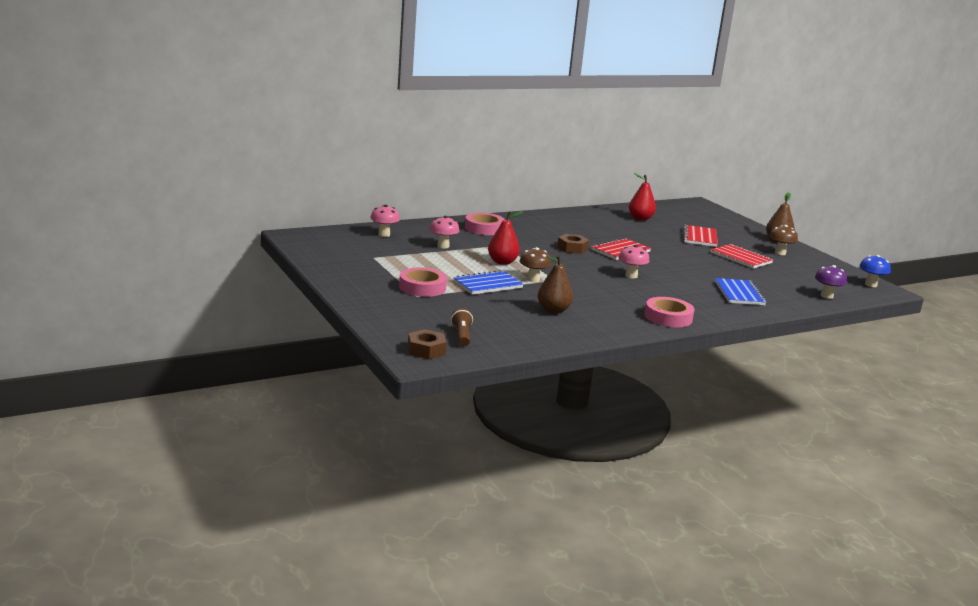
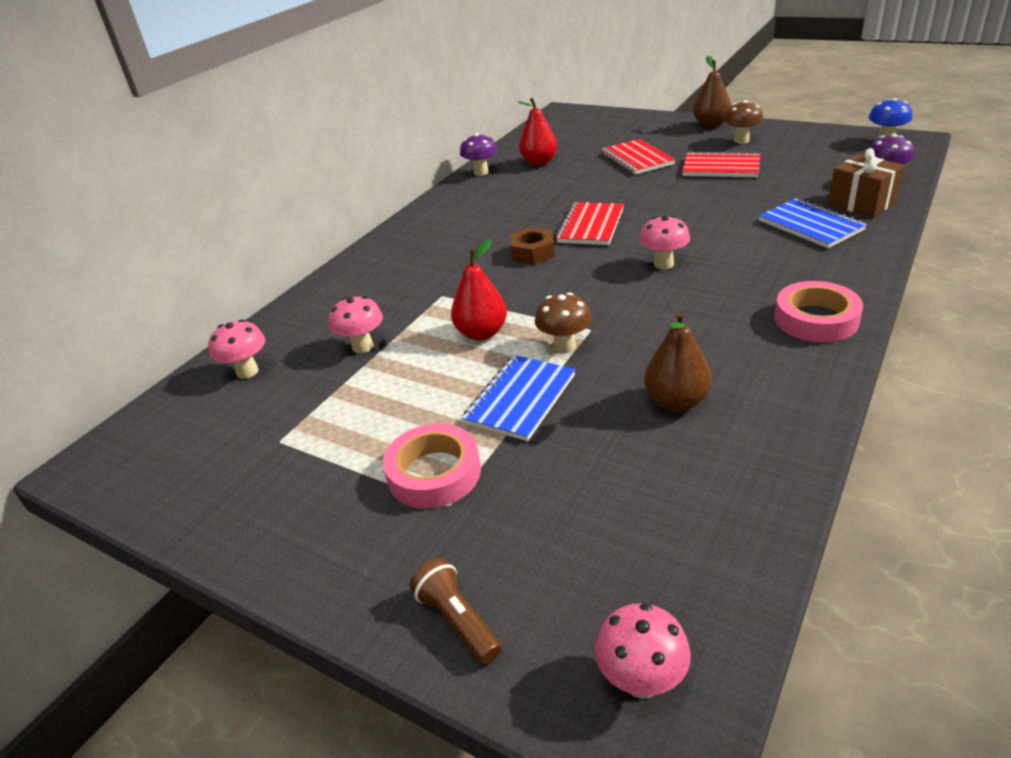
camera: 25 degrees left, 15 degrees up
brown nut [408,329,446,359] -> pink mushroom [595,603,691,699]
brown flashlight [451,308,473,347] -> brown flashlight moved to [410,558,502,664]
pink tape [465,213,505,235] -> none
none -> purple mushroom [460,133,497,176]
none -> brown gift [828,148,905,218]

